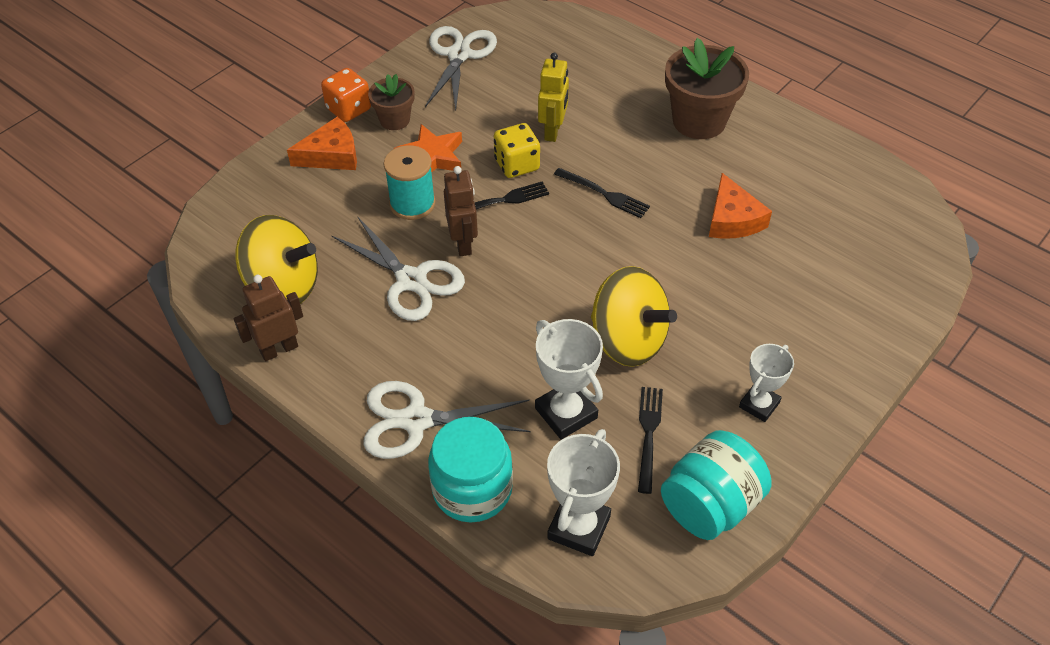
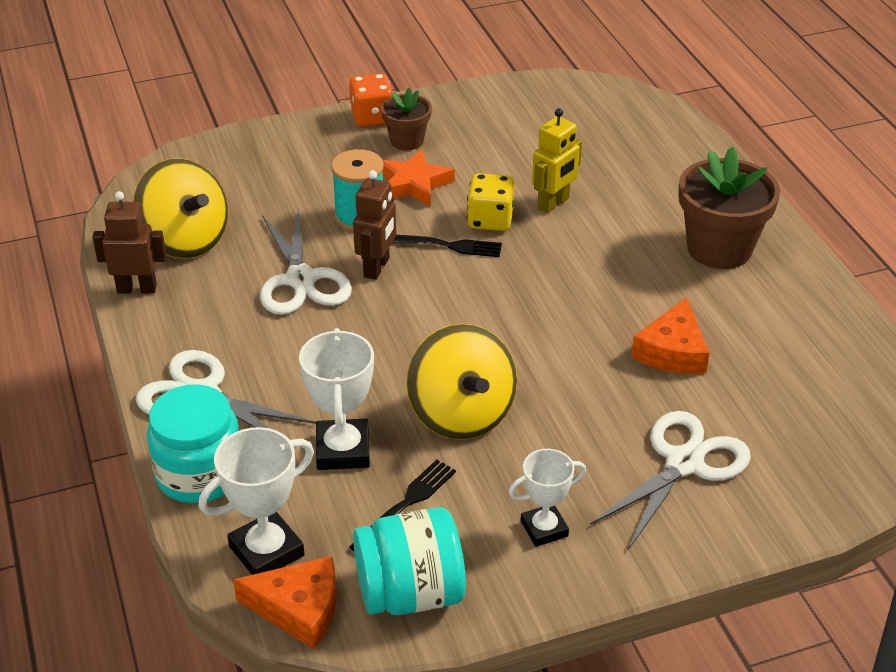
camera: 30 degrees right, 10 degrees down
orange cheese [287,117,357,170] -> orange cheese moved to [233,556,337,649]
white scissors [425,26,497,111] -> white scissors moved to [590,411,751,550]
black fork [554,168,650,218] -> none

